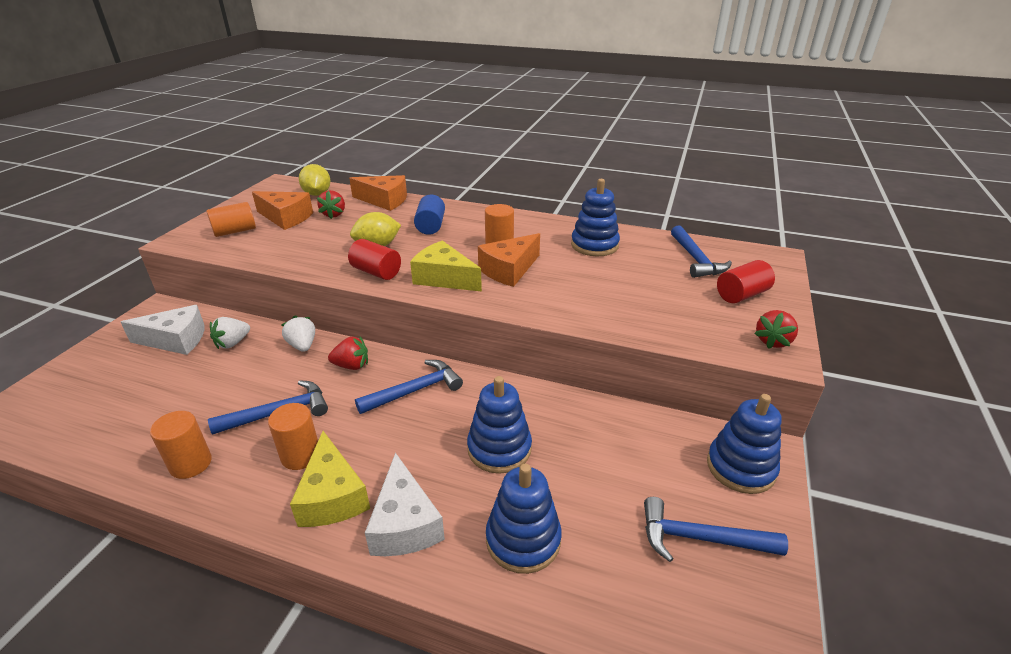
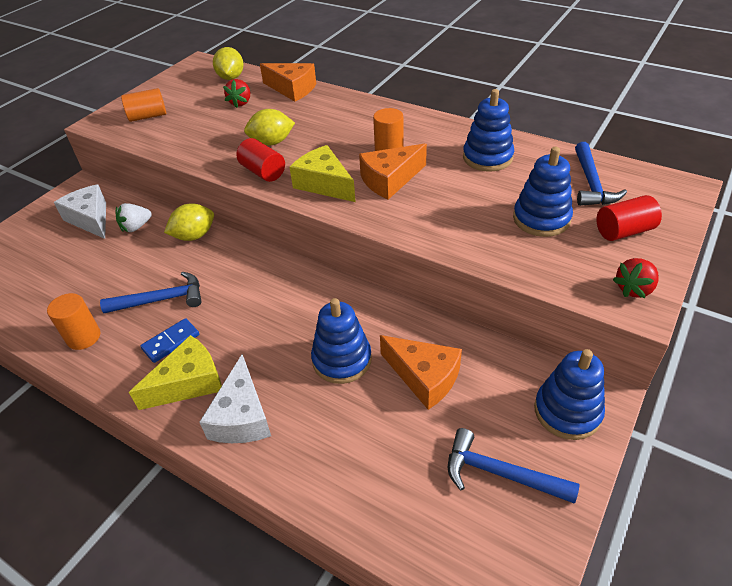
camera: 15 degrees right, 10 degrees up
white cheese [121,305,205,355] -> white cheese turned 135 degrees counterclockwise [54,184,106,239]
orange cheese [252,191,313,230] -> orange cheese moved to [380,335,462,410]
orange cylinder [268,403,318,470] -> blue domino [141,318,199,363]
white strawberry [281,315,315,352] -> yellow lemon [164,203,214,241]
yellow cheese [290,431,370,527] -> yellow cheese turned 120 degrees counterclockwise [129,335,222,410]
red strawberry [328,337,368,370] -> none
blue hammer [355,360,463,414] -> none
blue cylinder [414,195,445,235] -> none
blue stacking toy [486,464,562,574] -> blue stacking toy moved to [513,147,573,237]

